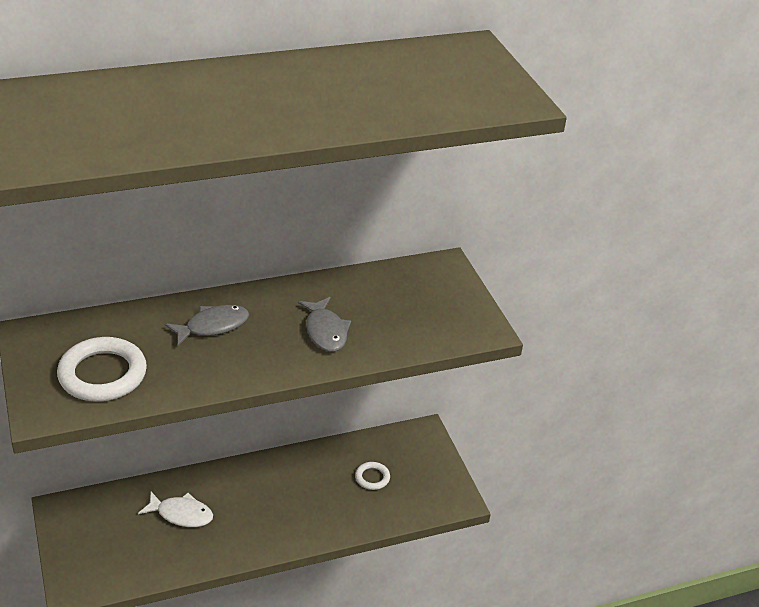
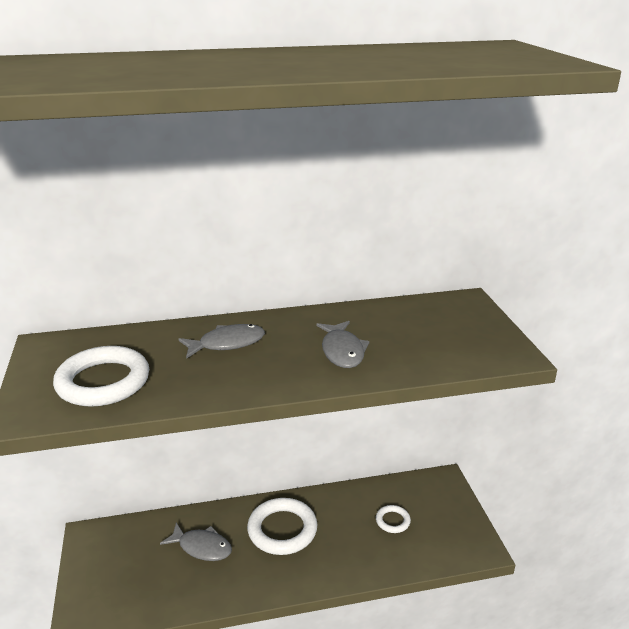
camera: 10 degrees right, 10 degrees down
white fish [138,492,213,527] -> grey fish [160,523,232,561]
none -> white ring [247,498,317,555]

